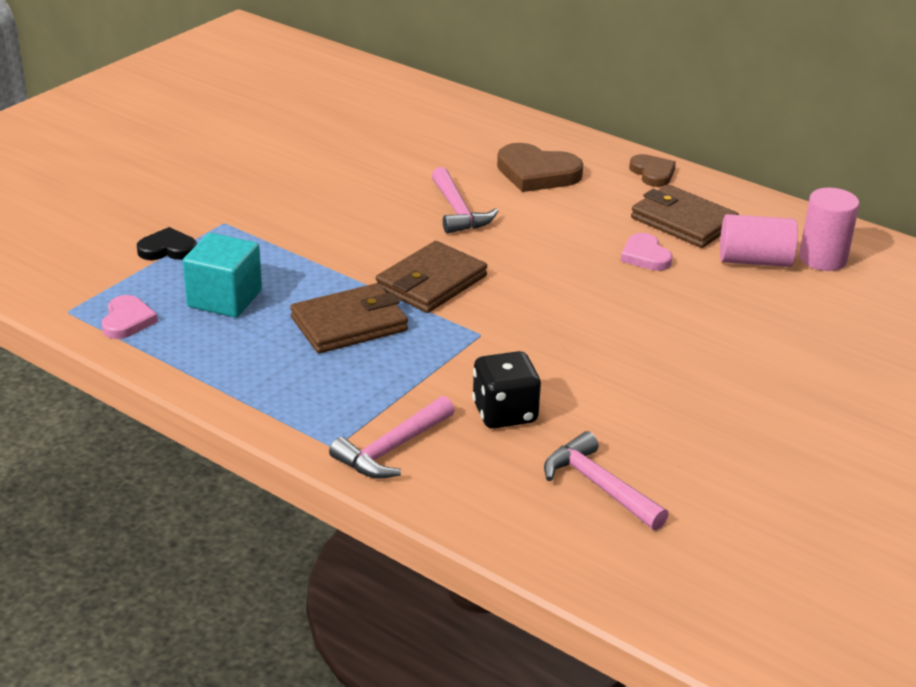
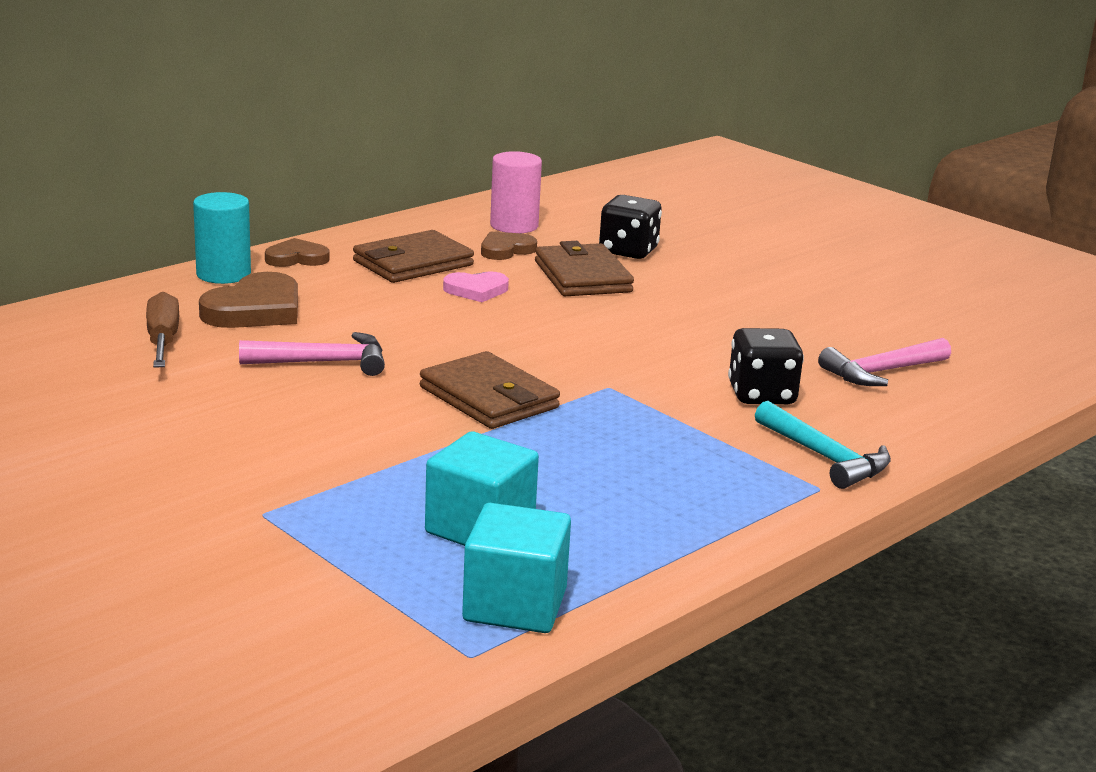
camera: 80 degrees left, 10 degrees down
pink heart [102,295,158,339] -> turquoise cube [462,503,571,633]
black heart [137,227,197,260] -> none
brown wallet [290,283,408,353] -> brown wallet moved to [535,241,634,296]
pink hammer [329,396,455,478] -> turquoise hammer [755,401,891,489]
pink cylinder [720,214,798,267] -> brown heart [481,231,537,260]
none -> brown screwdriver [146,292,179,368]
none -> turquoise cylinder [193,192,251,284]
none -> black dice [599,195,662,259]

